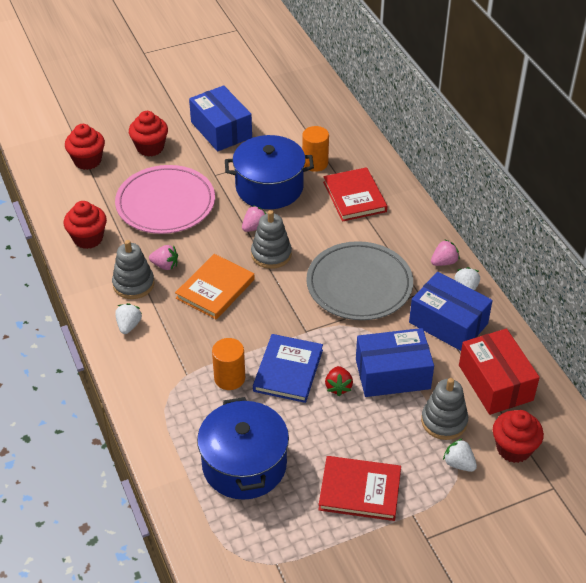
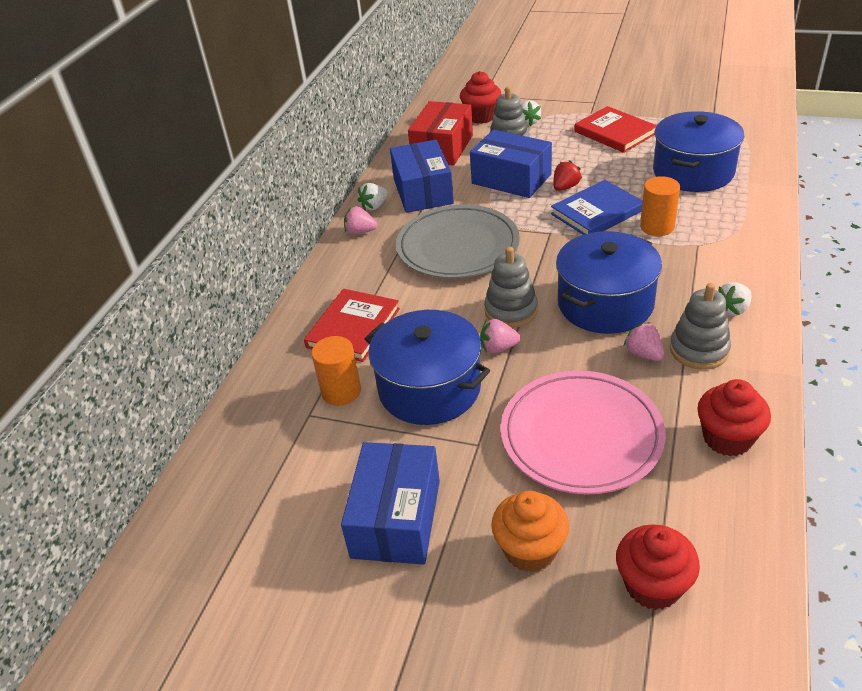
camera: 135 degrees left, 5 degrees down
red cupcake [129,111,168,157] -> orange cupcake [491,491,569,572]
orange book [175,254,255,319] -> blue pot [556,231,662,334]

